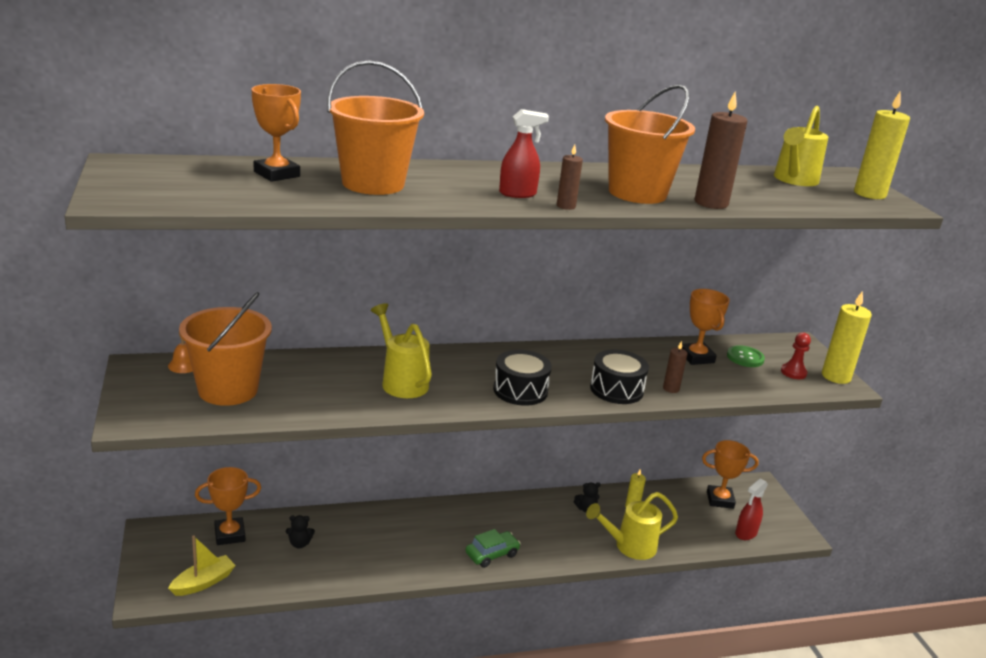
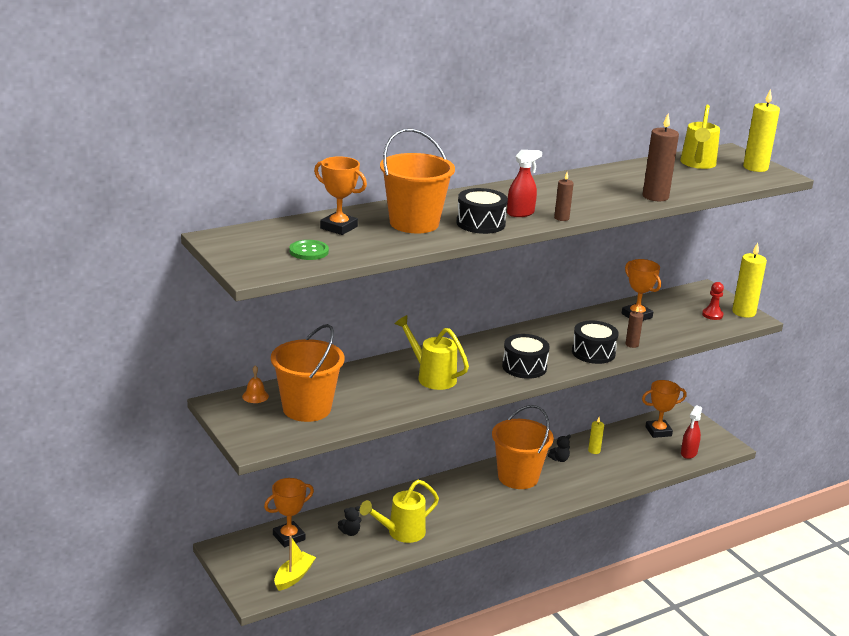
camera: 15 degrees left, 0 degrees up
green car [465,529,521,568] -> none
yellow watering can [586,492,678,560] -> yellow watering can moved to [360,480,439,543]
orange bucket [605,84,695,204] -> orange bucket moved to [492,405,554,489]
green button [727,345,765,367] -> green button moved to [289,240,329,260]
none -> black drum [456,188,508,234]

